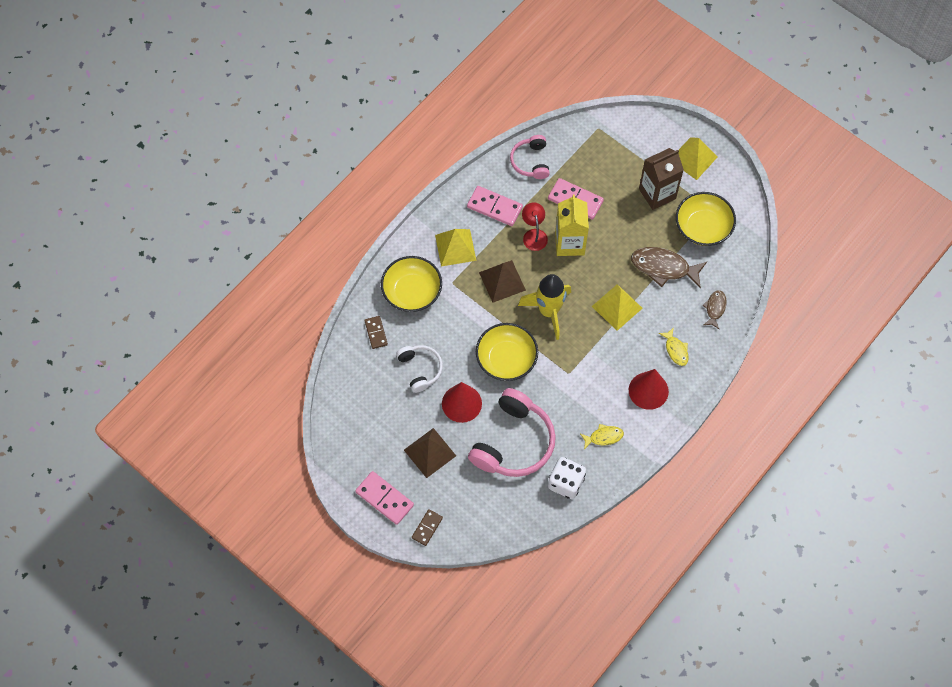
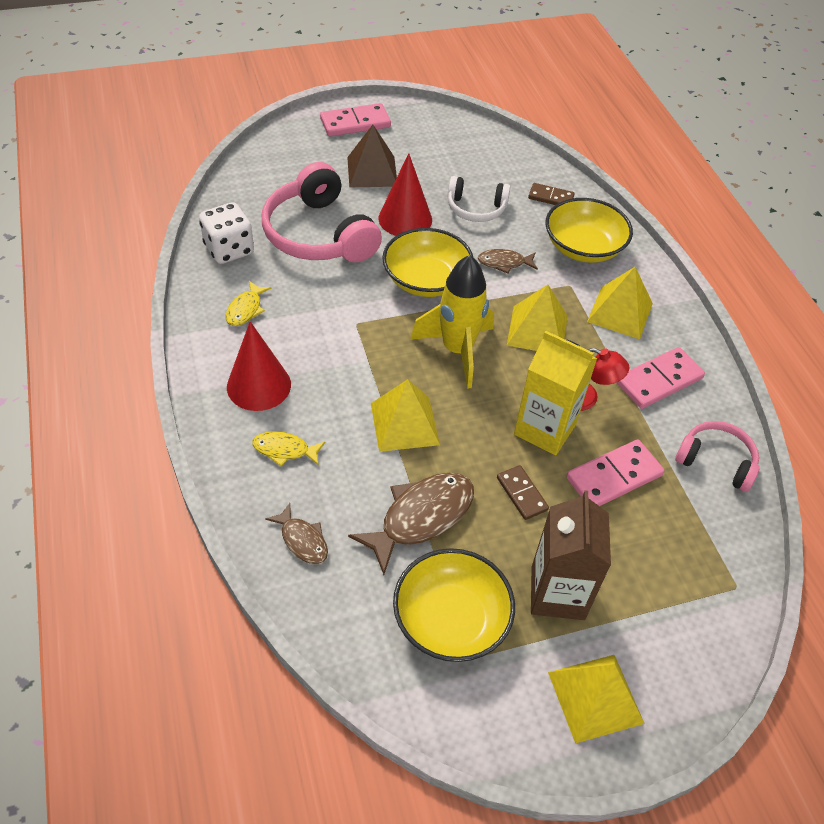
camera: 120 degrees right, 15 degrees down
brown domino [412,509,443,546] -> brown domino moved to [497,465,549,520]
brown pyramid [479,260,526,303] -> yellow pyramid [507,285,567,351]
none -> brown fish [478,249,538,274]

